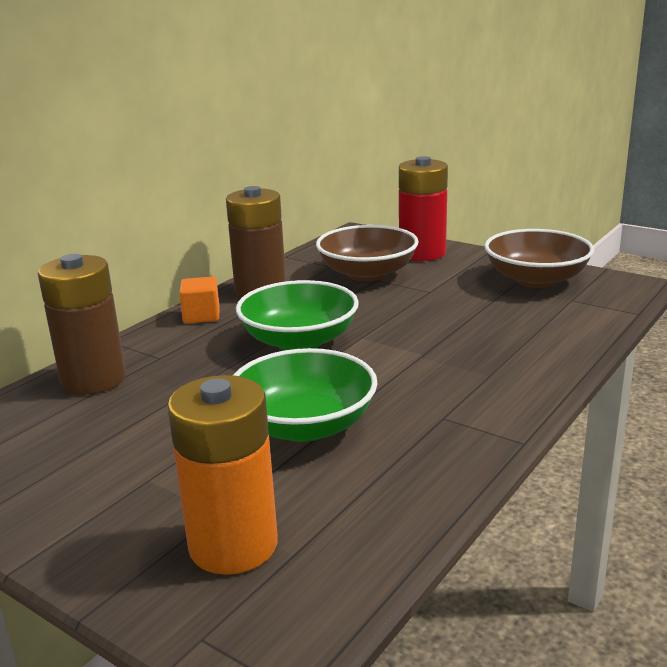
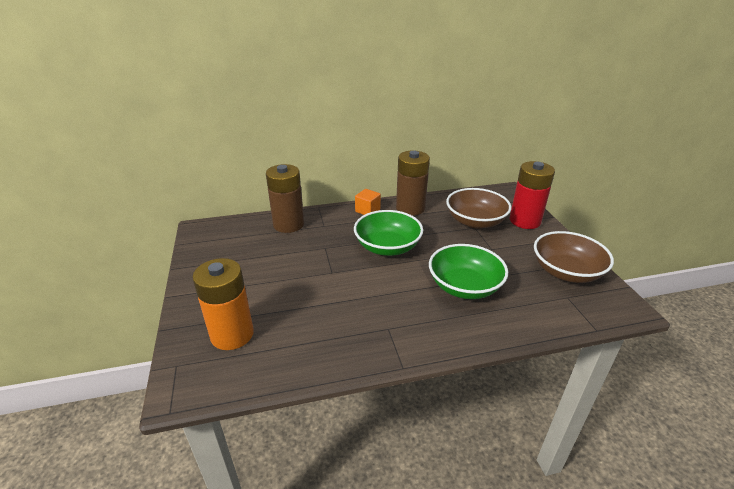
camera: 40 degrees right, 10 degrees up
green bowl [233,348,378,442] -> green bowl moved to [429,244,508,299]

